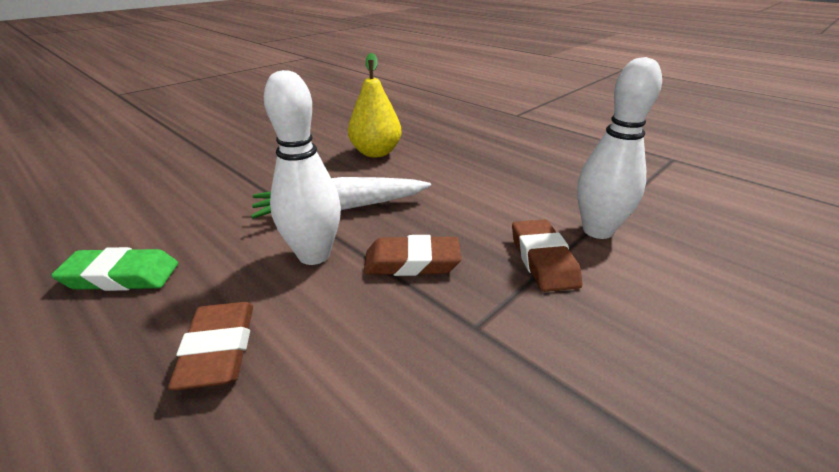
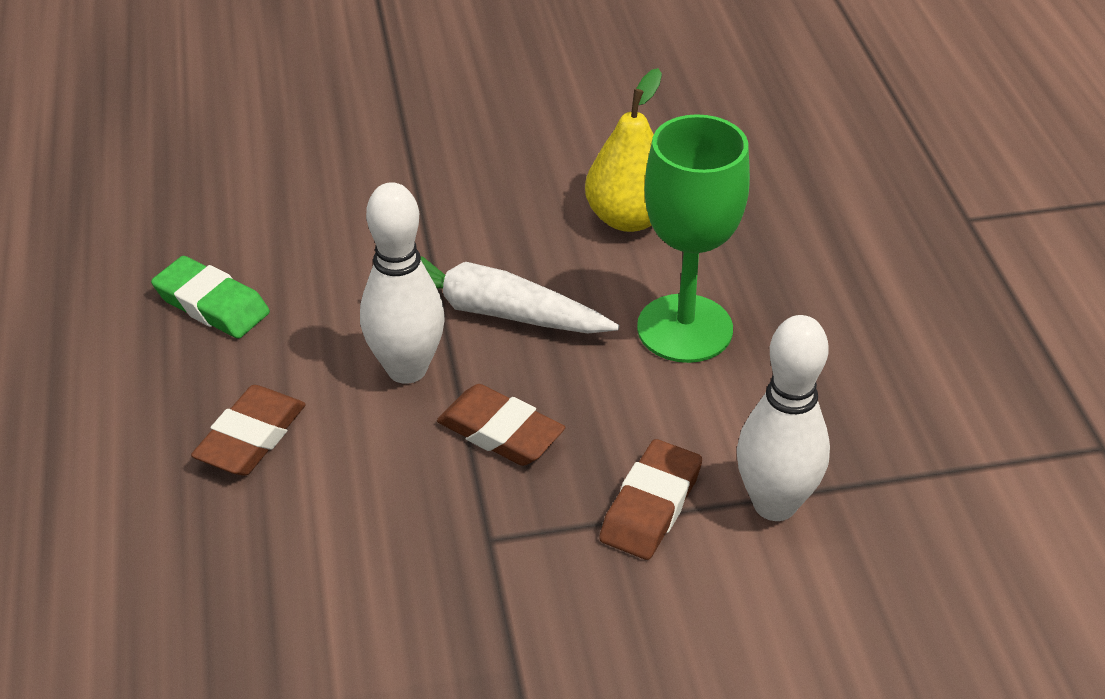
camera: 35 degrees right, 10 degrees up
none -> green goblet [637,114,750,363]

